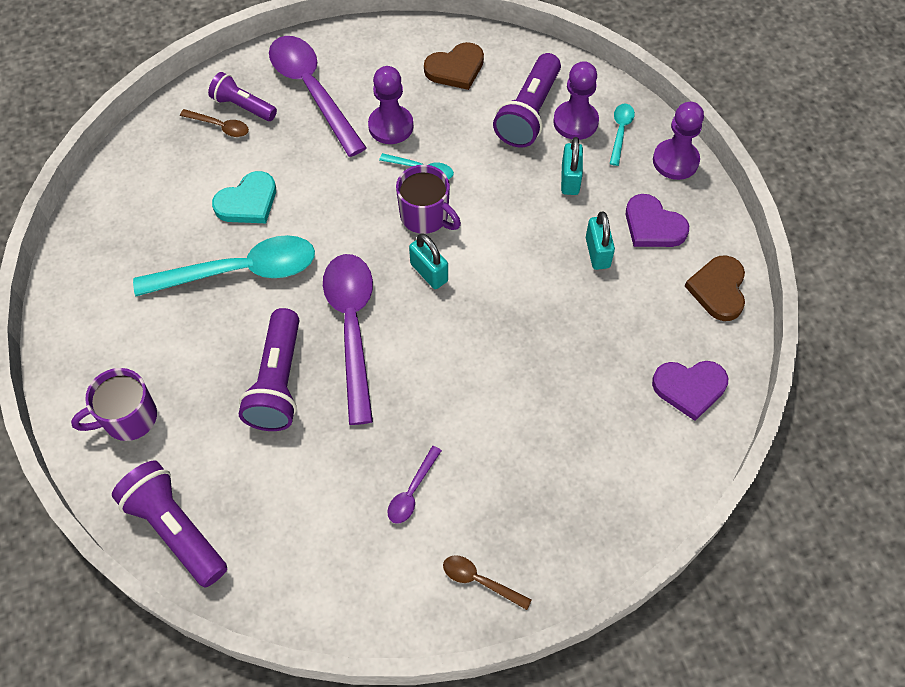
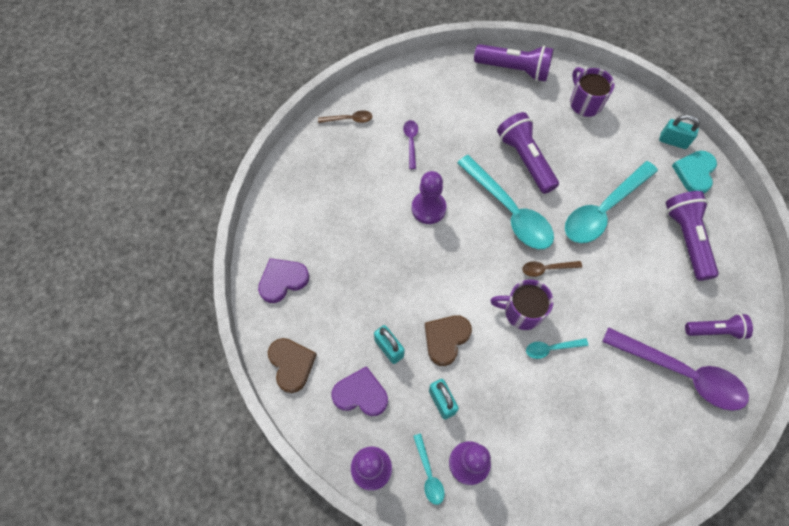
camera: 150 degrees right, 5 degrees up
purple mug [71,368,157,441] -> purple mug turned 60 degrees counterclockwise [570,67,615,117]
brown spoon [180,109,249,137] -> brown spoon moved to [522,261,582,277]
turquoise heart [212,171,276,223] -> turquoise heart moved to [672,151,717,194]
purple spoon [323,254,373,425] -> turquoise spoon [457,155,554,249]
purple pawn [368,66,413,144] -> purple pawn moved to [412,171,447,224]
turquoise padlock [409,233,448,289] -> turquoise padlock moved to [659,114,700,149]
brown heart [424,42,484,90] -> brown heart moved to [425,315,472,366]
purple flashlight [493,53,561,148] -> purple flashlight moved to [666,191,719,281]

